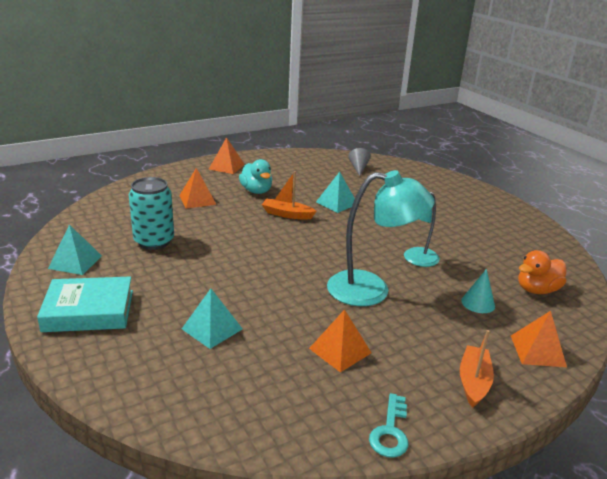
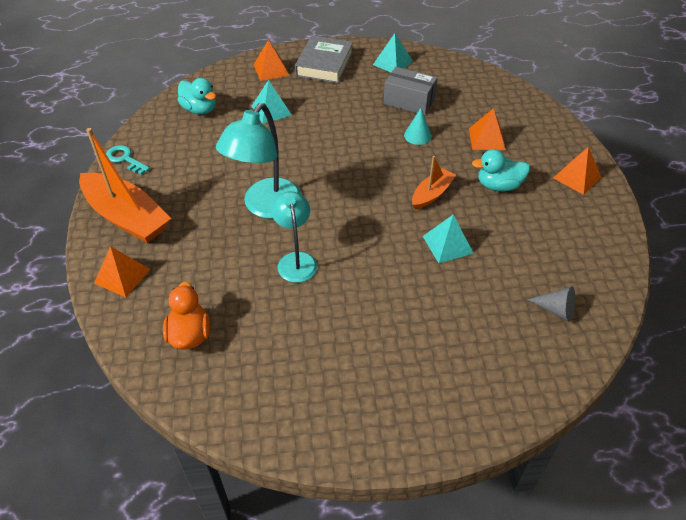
camera: 115 degrees right, 20 degrees up
turquoise book [37,277,133,332] -> grey book [295,36,353,83]
turquoise can [129,177,174,250] -> grey box [384,67,438,115]
orange pyramid [309,309,371,372] -> orange pyramid moved to [254,40,289,81]
orange boat [460,330,494,408] -> orange boat [79,128,171,243], size x1.87
turquoise cone [461,269,495,313] -> turquoise cone moved to [404,108,432,145]
none -> turquoise duck [178,78,216,115]

